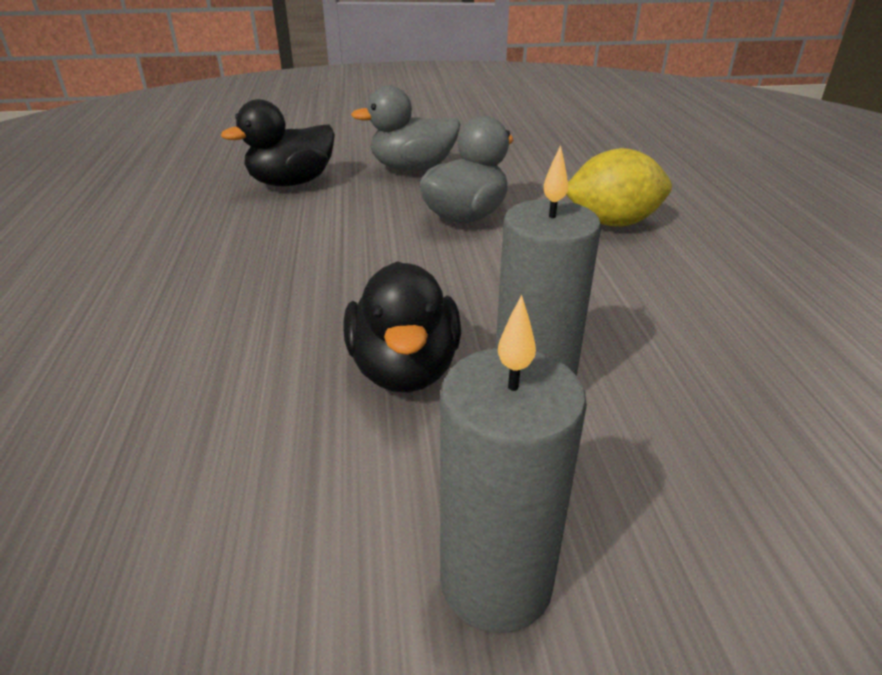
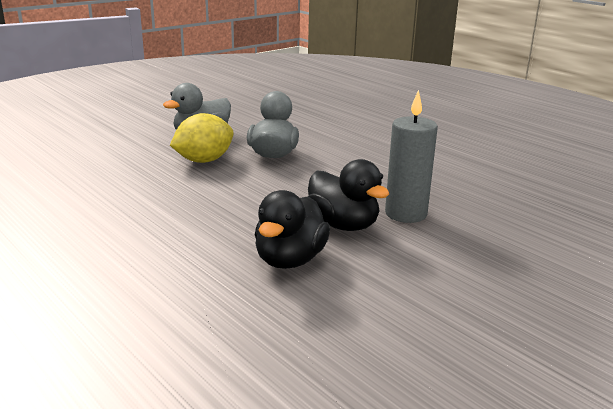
camera: 35 degrees left, 10 degrees down
black duck [221,99,335,186] -> black duck moved to [255,190,330,269]
grey candle [440,295,587,633] -> none
yellow lemon [566,148,672,227] -> yellow lemon moved to [170,113,234,163]

